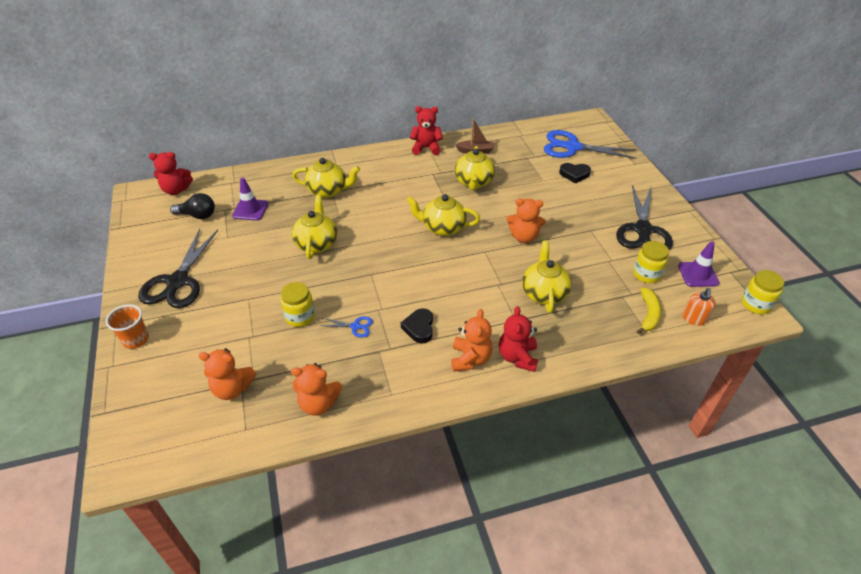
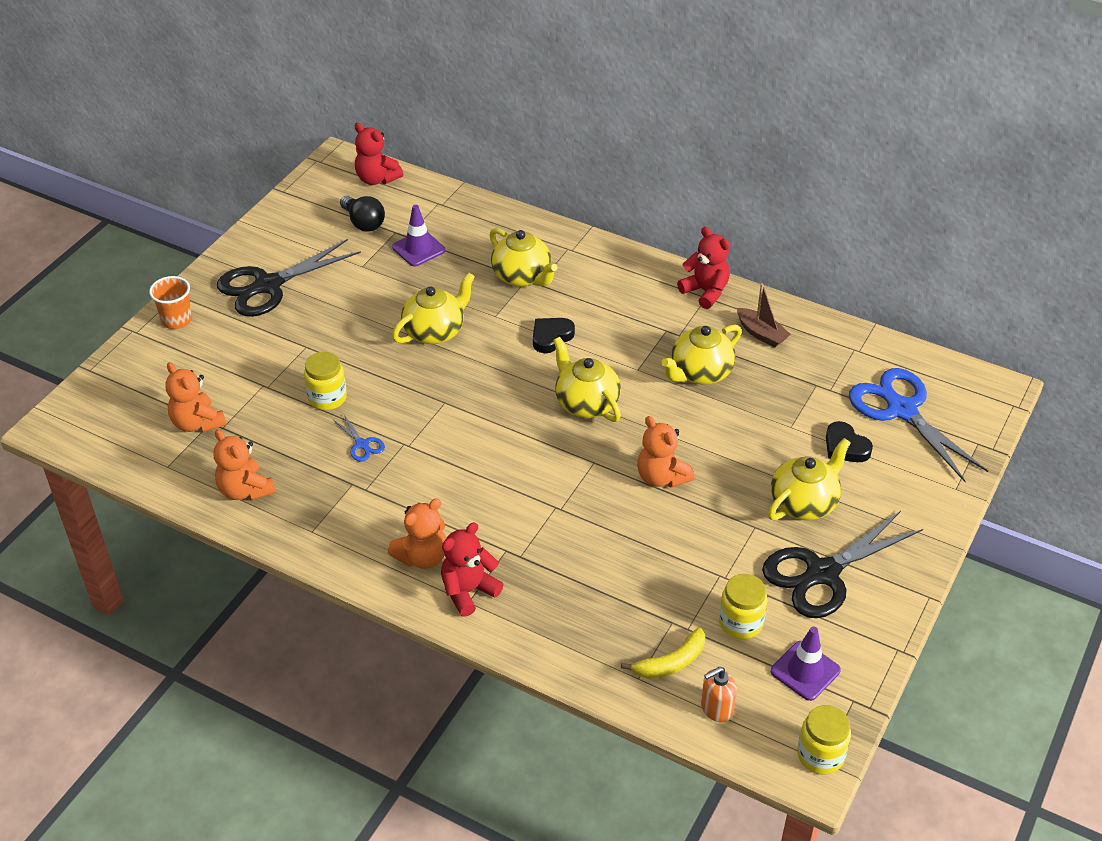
camera: 45 degrees right, 0 degrees up
black heart [401,308,433,344] -> black heart moved to [533,318,575,353]
yellow teapot [522,240,572,313] -> yellow teapot moved to [768,438,851,520]

